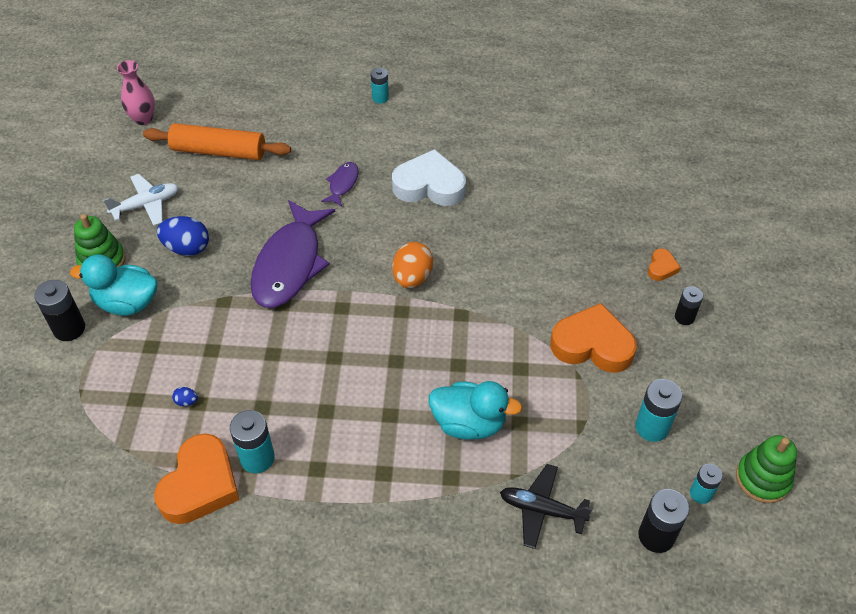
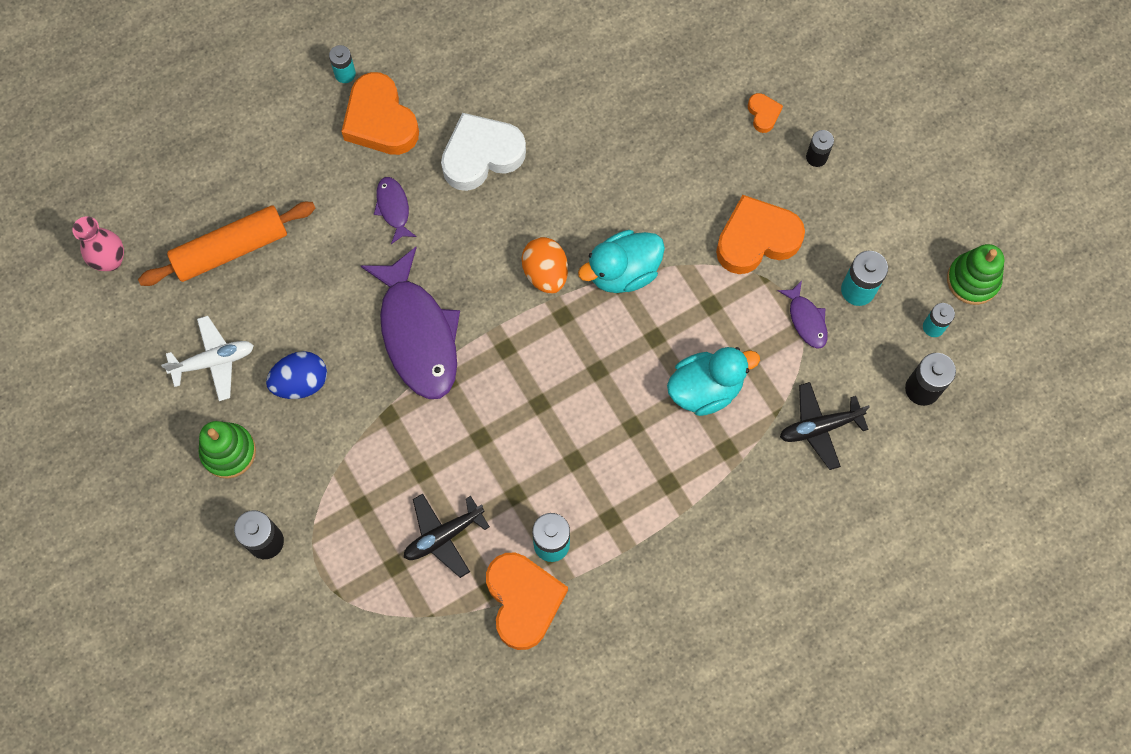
camera: 35 degrees left, 20 degrees up
turquoise duck [70,254,158,316] -> turquoise duck moved to [578,230,665,293]
white plane [103,174,178,226] -> white plane turned 45 degrees clockwise [161,316,254,401]
blue egg [172,387,198,406] -> black plane [404,493,490,578]
none -> orange heart [341,72,419,155]
none -> purple fish [778,281,828,349]

